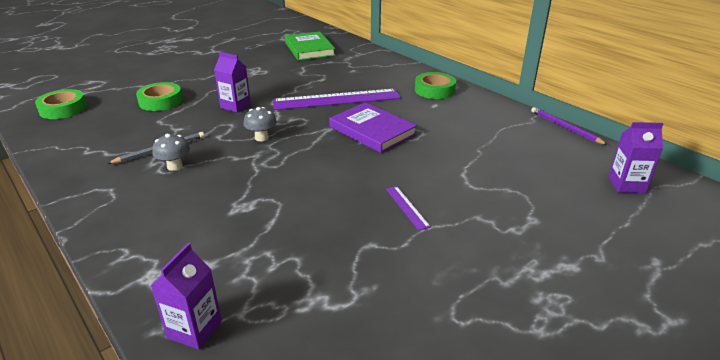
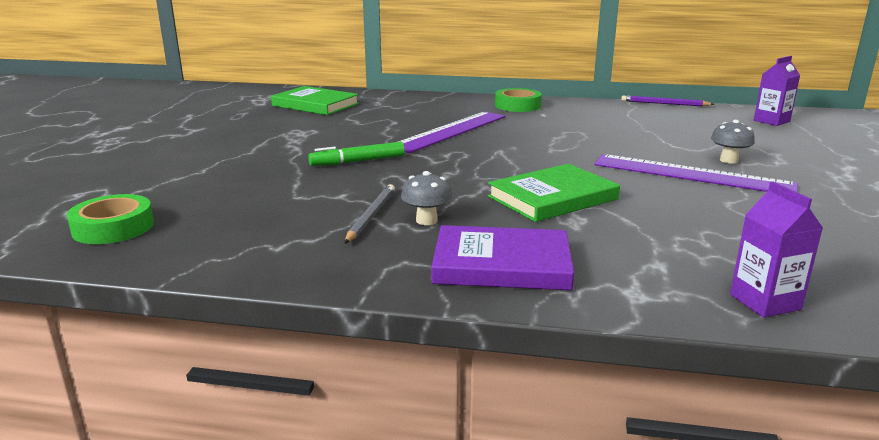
camera: 40 degrees left, 10 degrees down
green tape [136,82,183,111] -> none
purple carton [214,52,251,112] -> green marker [308,142,405,166]
grey mushroom [243,107,277,141] -> grey mushroom moved to [711,120,755,164]
purple book [329,102,417,153] -> purple book moved to [432,225,574,290]
purple ruler [386,186,431,230] -> purple ruler [594,154,798,192], size x2.39
none -> green book [488,164,620,222]

